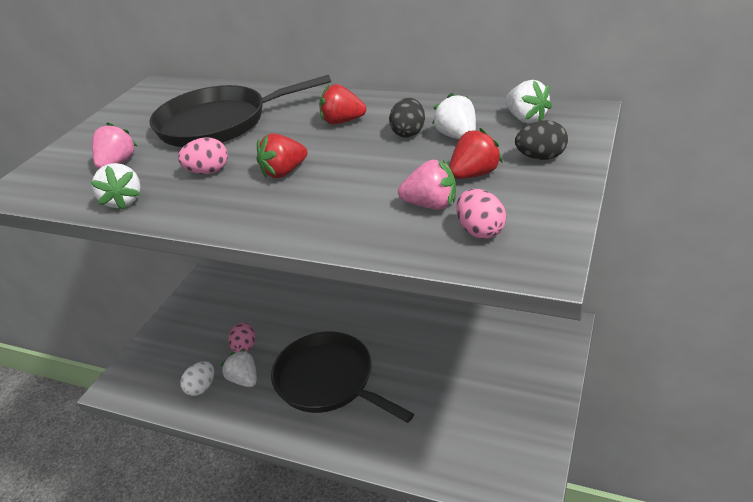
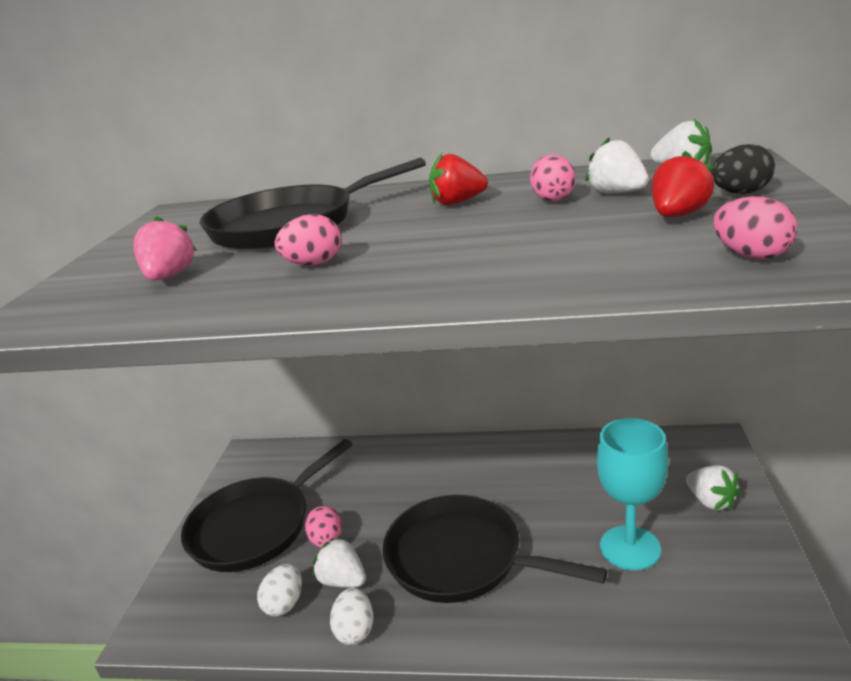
camera: 15 degrees left, 10 degrees down
white strawberry [91,163,141,210] -> white strawberry moved to [686,465,741,511]
red strawberry [256,133,307,178] -> none
black egg [389,98,425,138] -> pink egg [530,154,575,201]
pink strawberry [398,160,456,209] -> none
none -> black pan [181,439,353,572]
none -> white egg [330,588,373,645]
none -> turquoise goblet [597,418,668,570]

